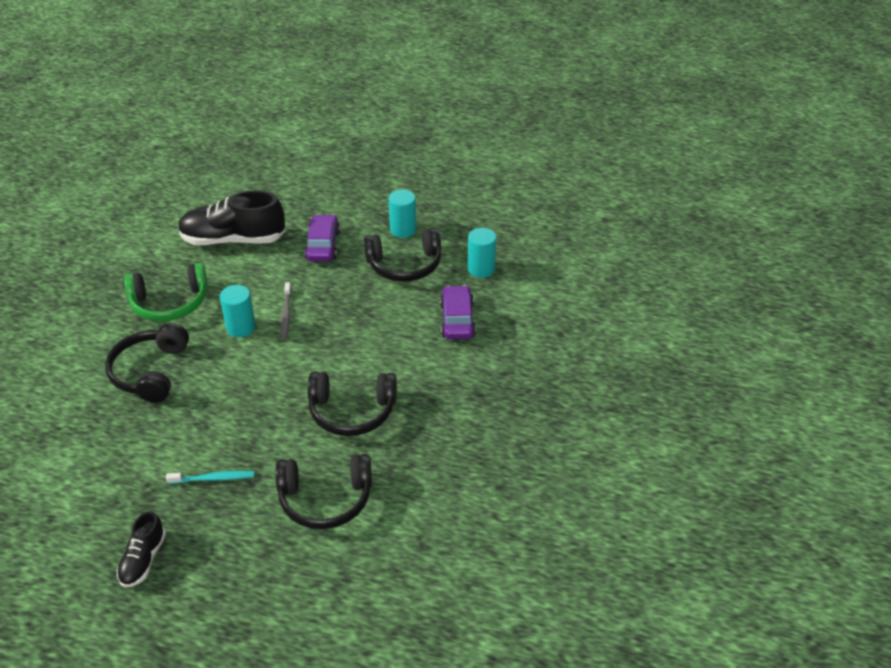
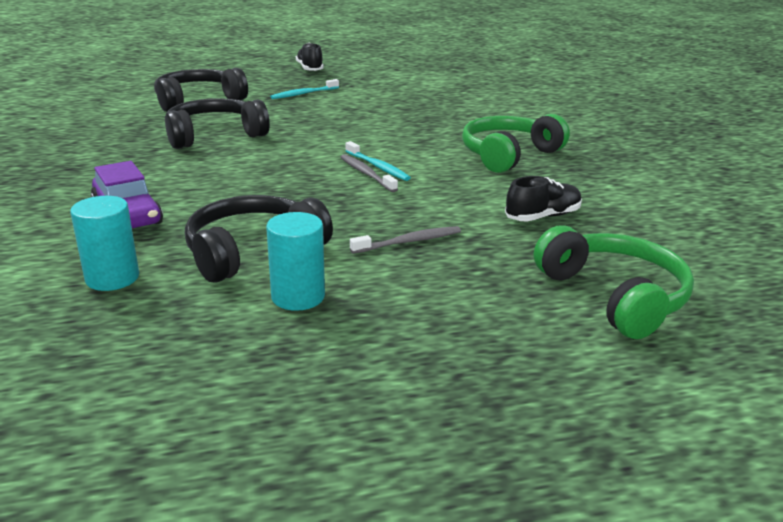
camera: 150 degrees right, 15 degrees down
black headphones [105,323,189,403] -> none
black shoe [178,190,286,245] -> black shoe [505,176,582,222], size x0.52
turquoise cylinder [220,285,256,337] -> none
purple car [304,214,340,261] -> grey toothbrush [350,226,461,254]
none -> turquoise toothbrush [345,141,411,181]
none -> green headphones [534,225,694,339]

